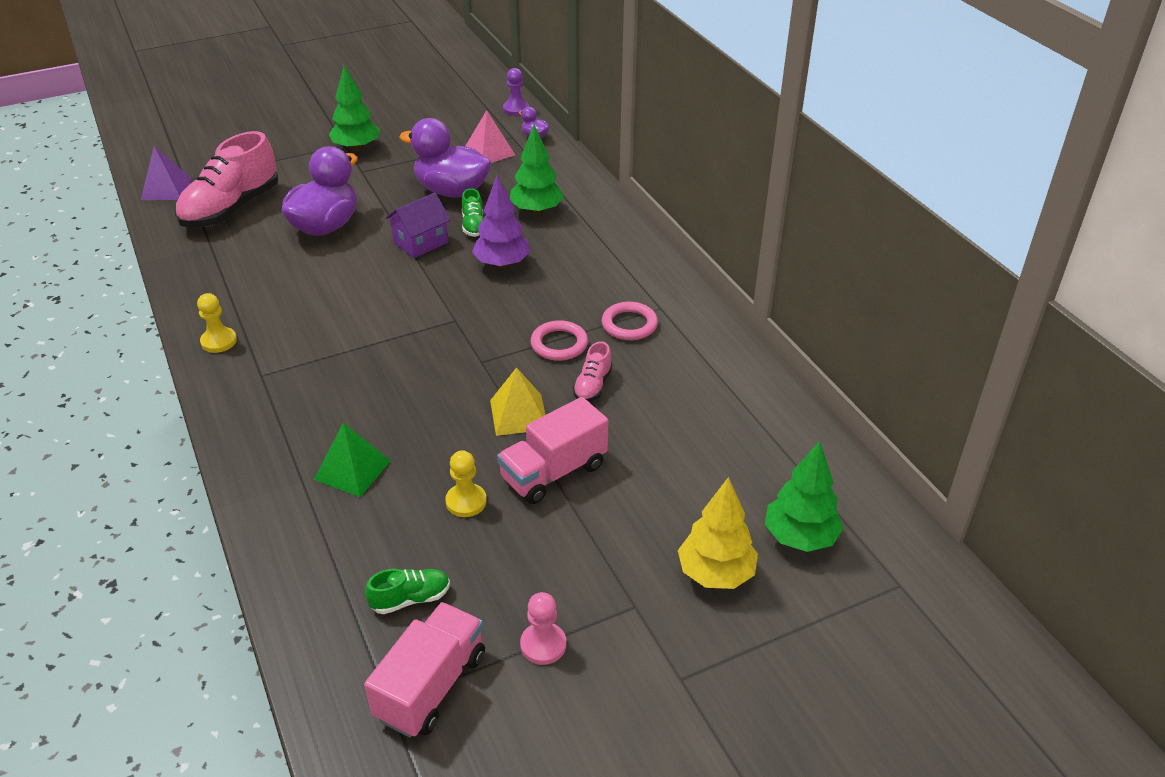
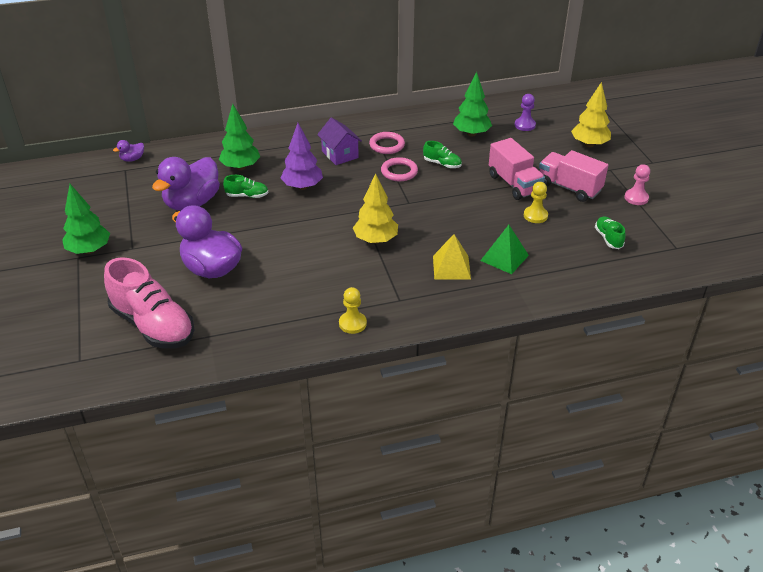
camera: 80 degrees left, 0 degrees up
purple pyramid [141,146,192,200] -> none
pink truck [364,602,485,737] -> pink truck moved to [539,150,608,202]
purple house [385,193,451,258] -> purple house moved to [317,117,362,165]
pink pyramid [465,110,515,163] -> none
yellow pyramid [490,367,546,436] -> yellow pyramid moved to [433,234,471,280]
purple pawn [503,68,529,116] -> purple pawn moved to [515,94,536,131]
pink shoe [573,341,612,402] -> green shoe [423,141,462,168]
green tree [765,441,844,552] -> green tree moved to [453,72,492,137]
none -> yellow tree [353,173,398,244]

